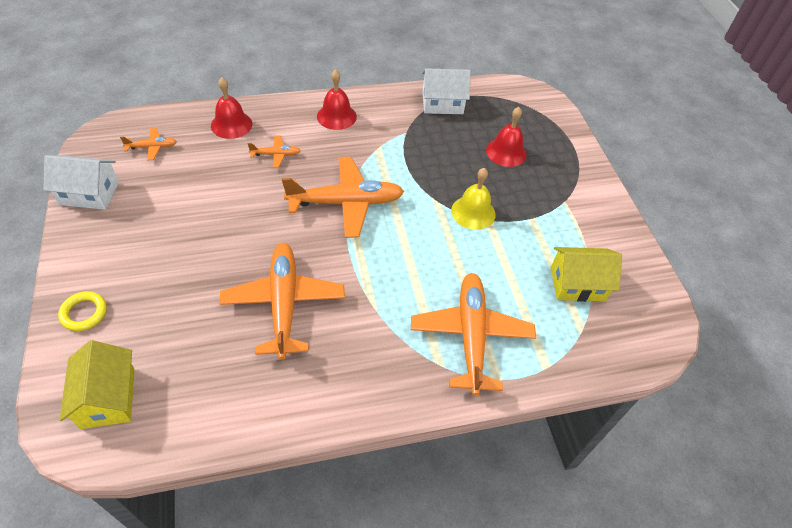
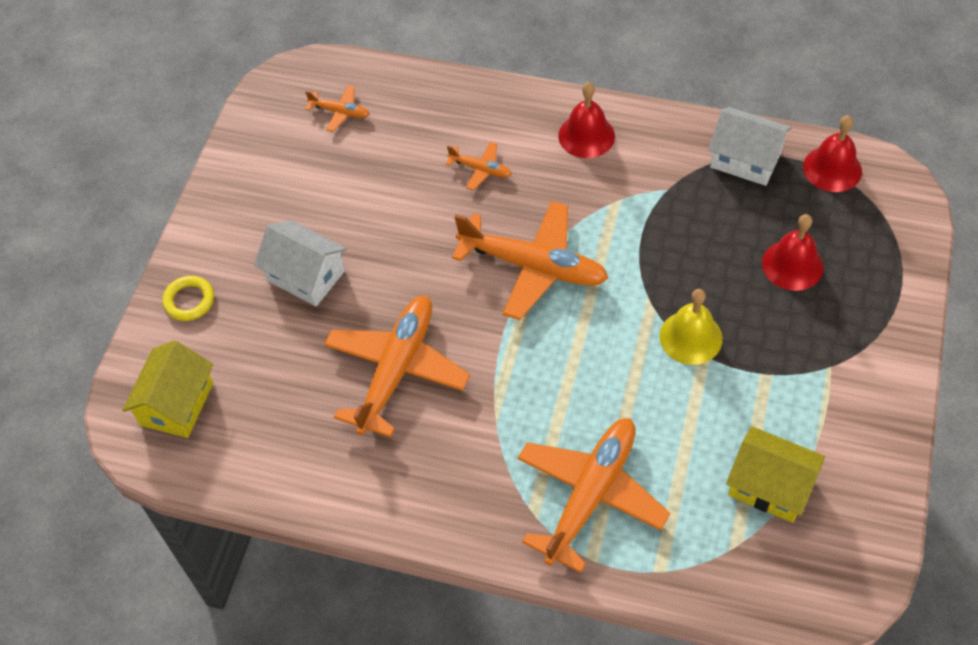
camera: 35 degrees right, 5 degrees up
white house [43,155,119,210] -> white house moved to [254,220,347,306]
red bell [211,77,252,139] -> red bell moved to [803,115,862,192]

